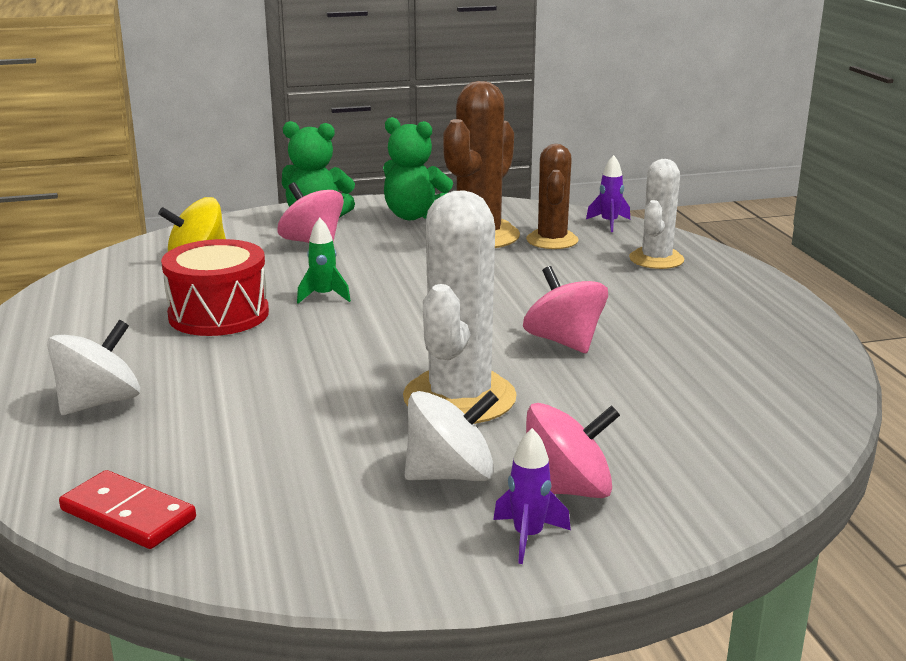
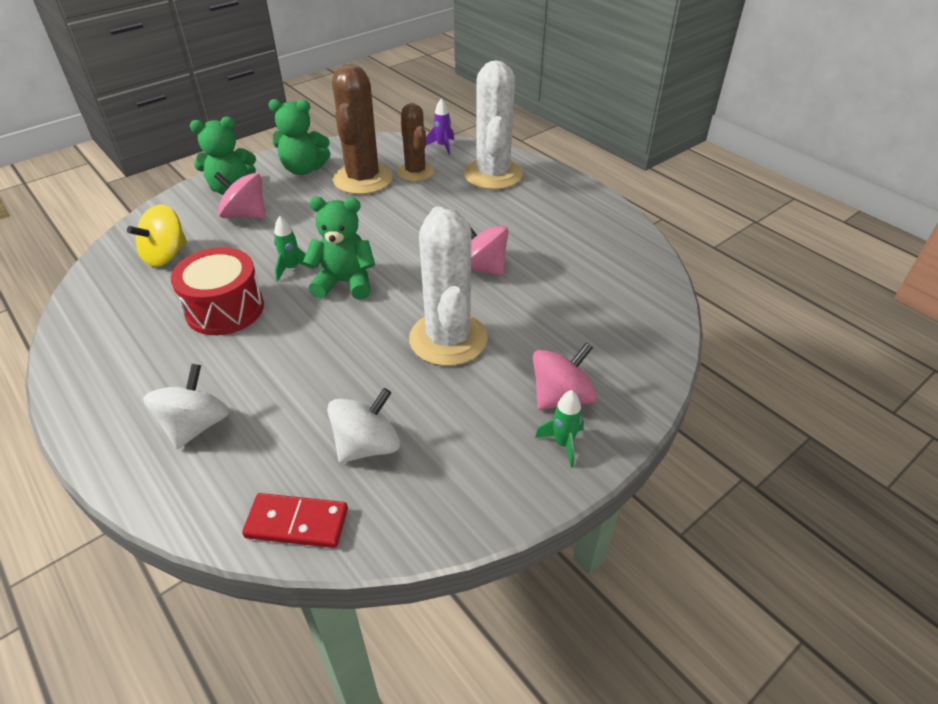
camera: 25 degrees left, 20 degrees up
white spinning top [405,391,499,481] -> white spinning top moved to [327,388,400,463]
purple rocket [493,428,571,564] -> green rocket [535,390,584,467]
white cactus [629,159,684,269] -> white cactus [464,60,523,190], size x1.58
none -> green teddy bear [303,197,375,300]

